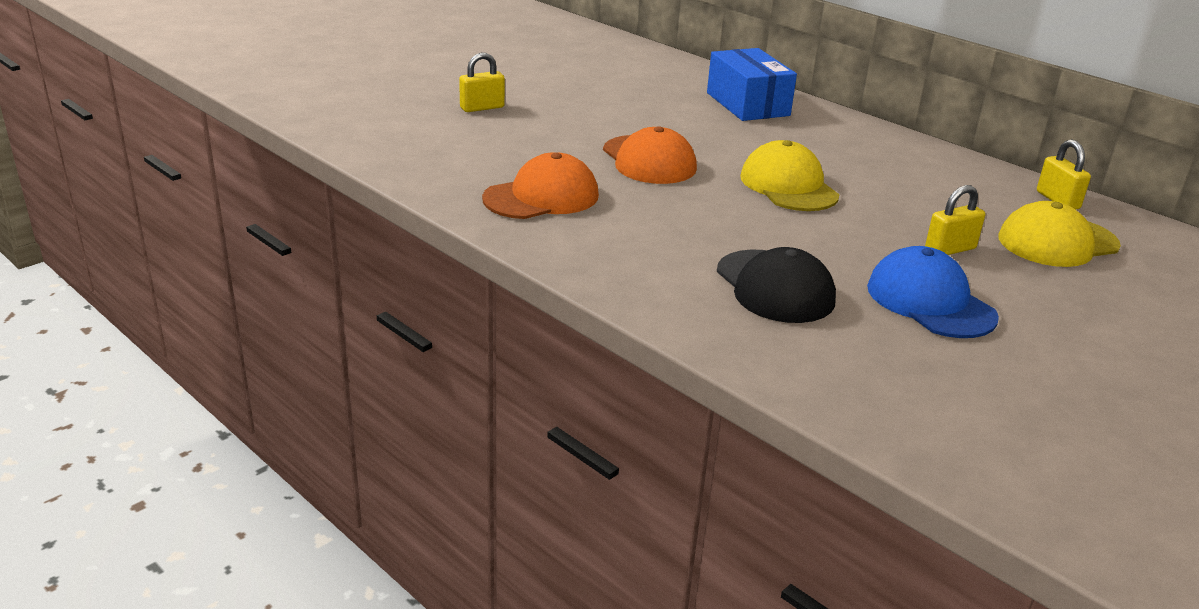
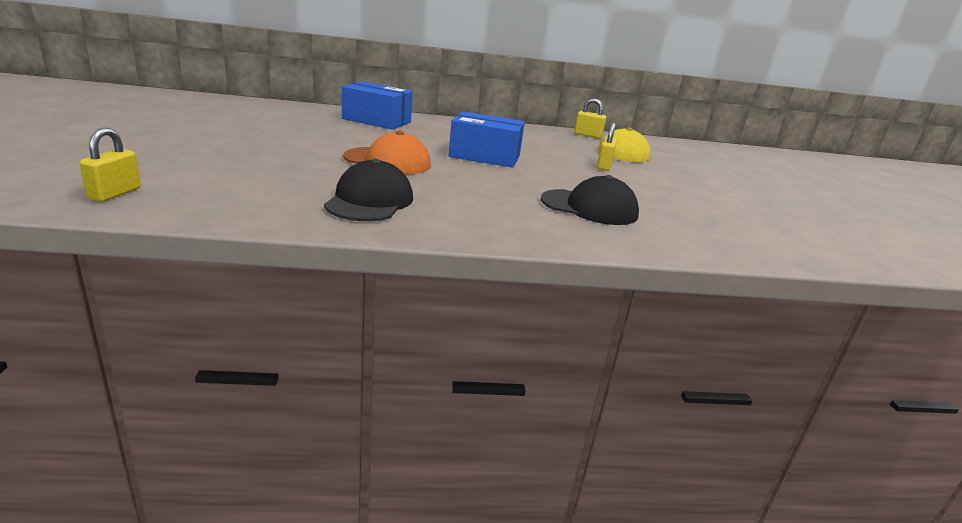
camera: 50 degrees left, 5 degrees down
yellow padlock [459,52,505,112] -> yellow padlock moved to [79,128,141,202]
orange cap [482,152,599,219] -> black cap [324,159,413,221]
yellow cap [740,140,840,211] -> blue box [448,111,525,168]
blue cap [867,246,999,338] -> none

